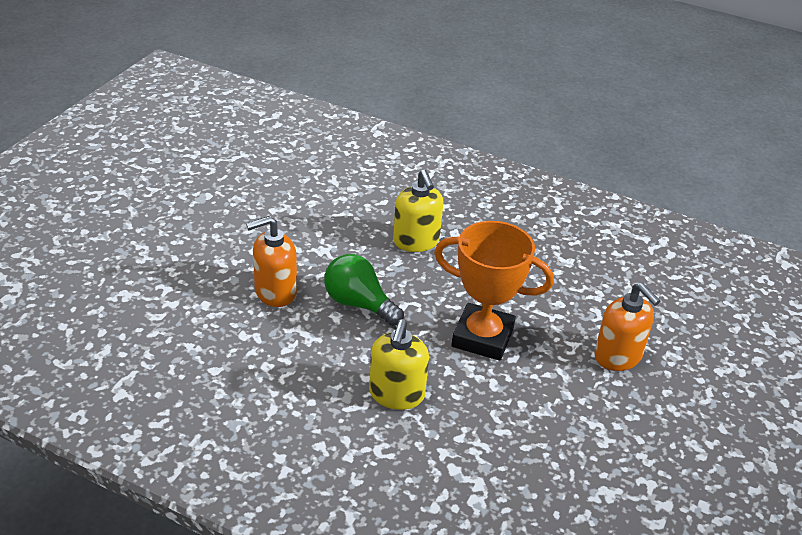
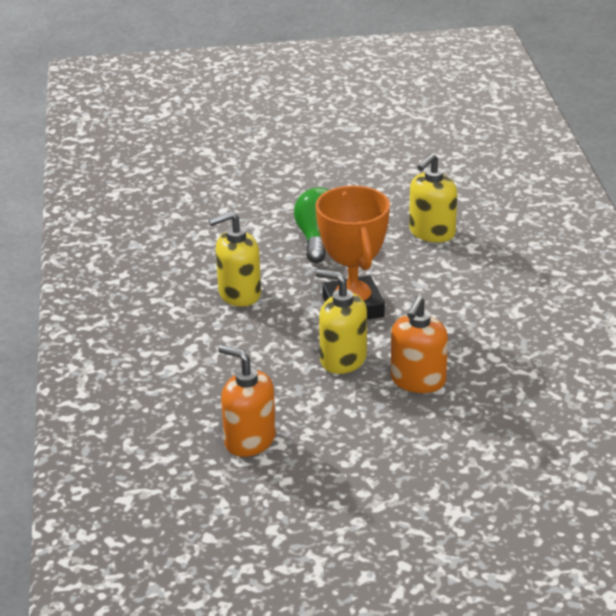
camera: 60 degrees right, 5 degrees down
orange soap dispenser [246,216,297,307] -> orange soap dispenser moved to [218,345,276,457]
none -> yellow soap dispenser [316,269,367,374]

